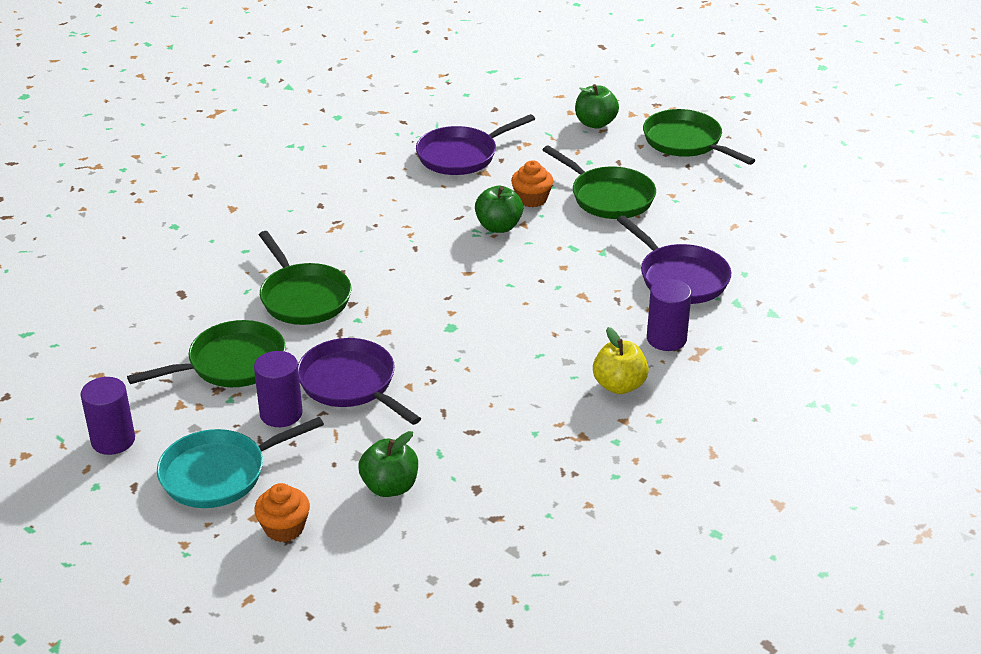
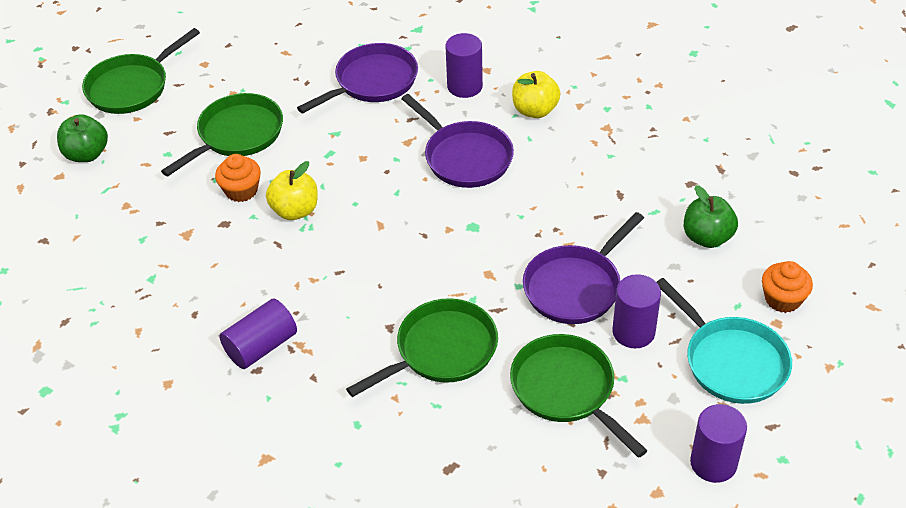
camera: 95 degrees left, 10 degrees up
purple pan [416,114,535,175] -> purple pan moved to [401,94,514,188]
green apple [475,185,523,233] -> yellow apple [266,161,318,220]
none -> purple cylinder [219,299,297,369]

